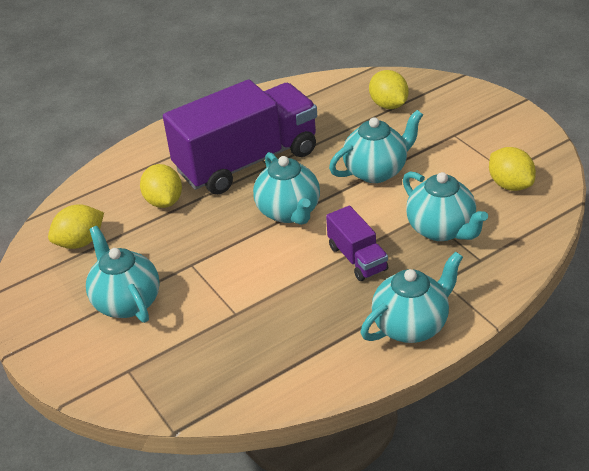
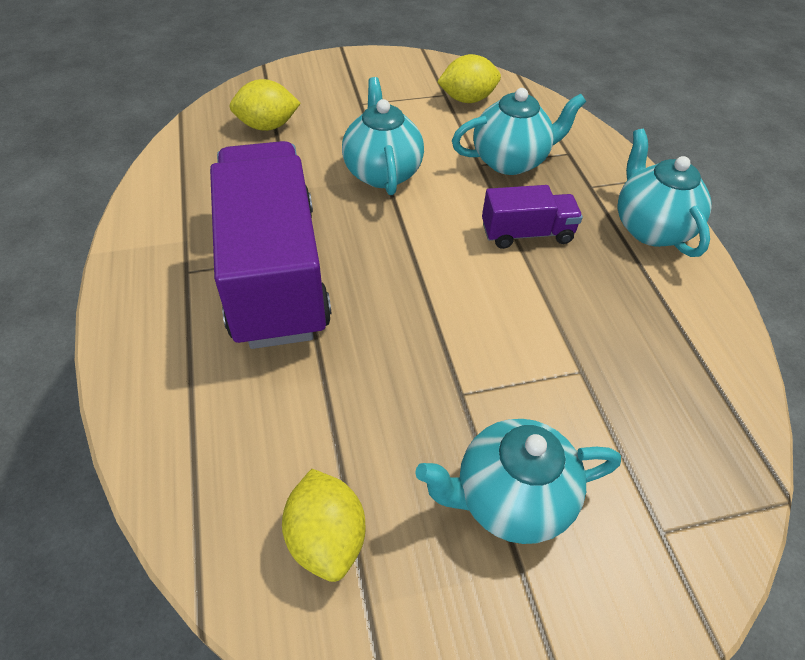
camera: 75 degrees left, 10 degrees up
yellow lemon [140,164,182,208] -> none
turquoise teapot [253,152,320,225] -> none

